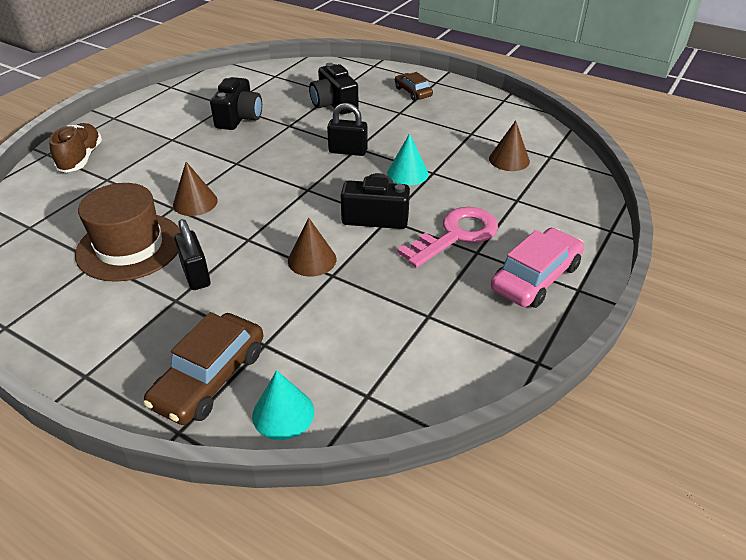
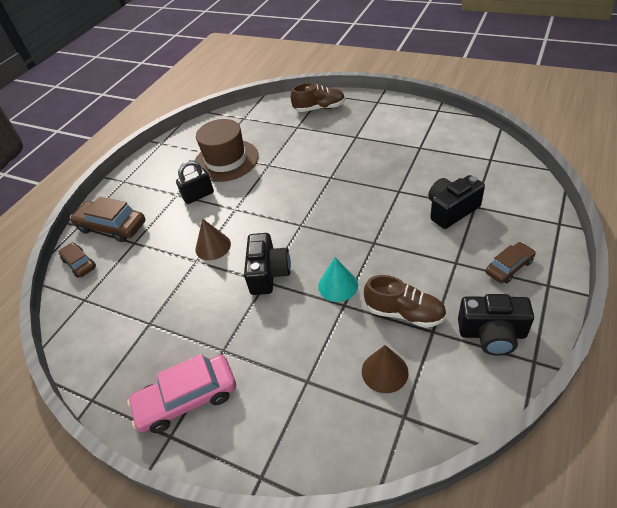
camera: 90 degrees right, 5 degrees up
brown cone [173,162,218,216] -> none
black camera [210,77,262,130] -> black camera moved to [458,294,534,356]
turquoise cone [252,370,314,440] -> brown car [58,242,96,278]
black padlock [327,103,368,156] -> none
pink key [397,207,498,268] -> none
pink car [491,228,584,308] -> pink car turned 120 degrees clockwise [127,354,236,433]
none -> brown shoe [364,275,446,328]

